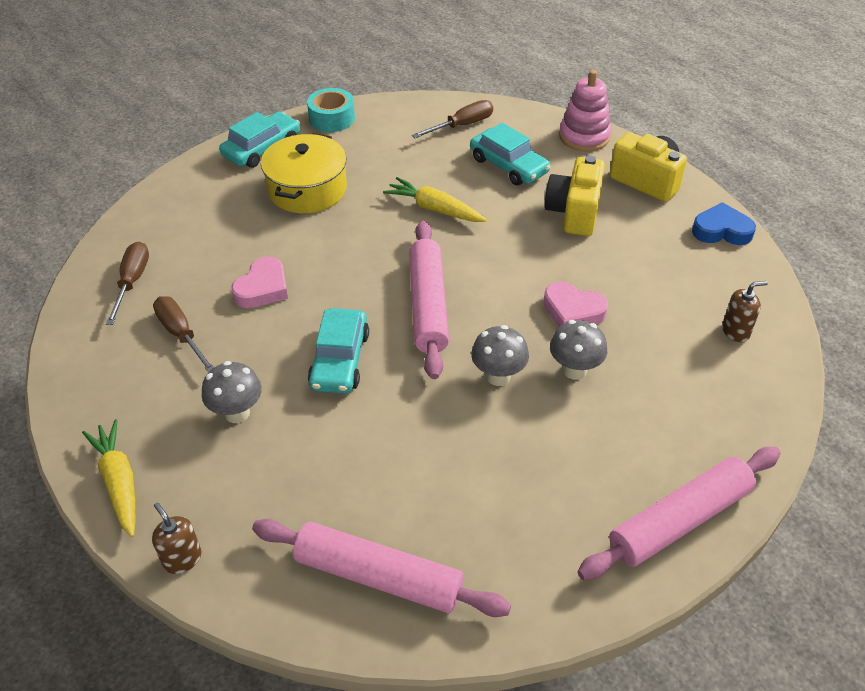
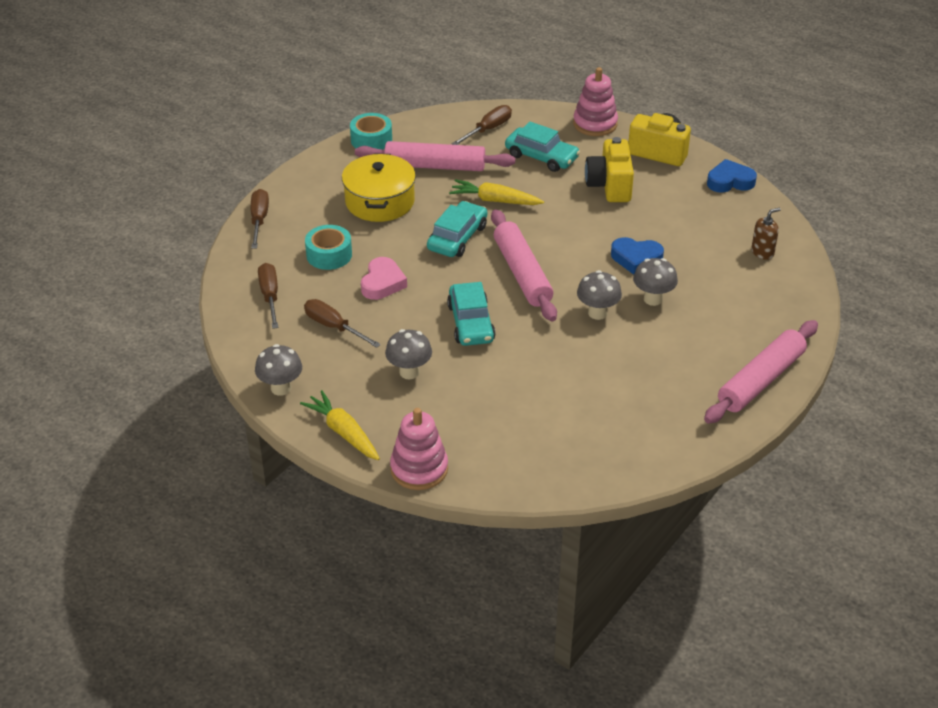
camera: 15 degrees left, 5 degrees down
brown soap dispenser [152,503,201,574] -> pink stacking toy [390,408,448,490]
turquoise car [219,112,300,168] -> turquoise car moved to [427,201,487,257]
pink rolling pin [252,519,511,617] -> pink rolling pin moved to [355,141,515,171]
pink heart [543,282,608,327] -> blue heart [611,237,664,275]
none -> brown screwdriver [251,189,269,249]
none -> grey mushroom [255,344,302,396]
none -> turquoise tape [305,225,352,270]

